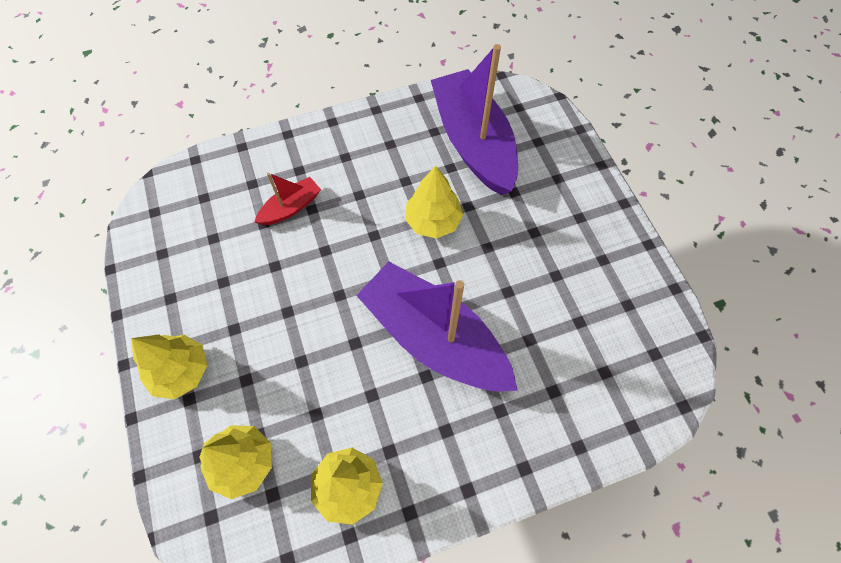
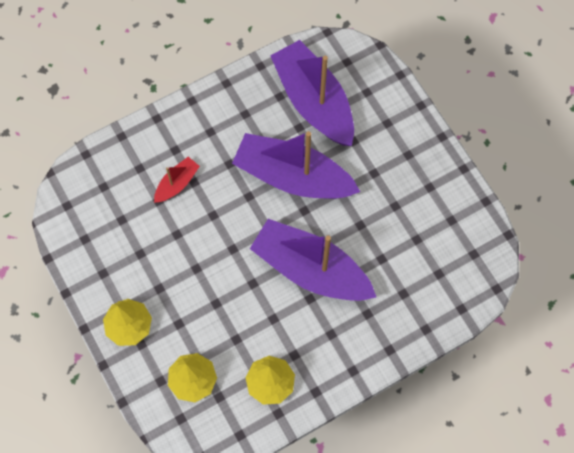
camera: 10 degrees left, 5 degrees up
yellow tree [405,165,463,239] -> purple boat [232,131,360,199]

